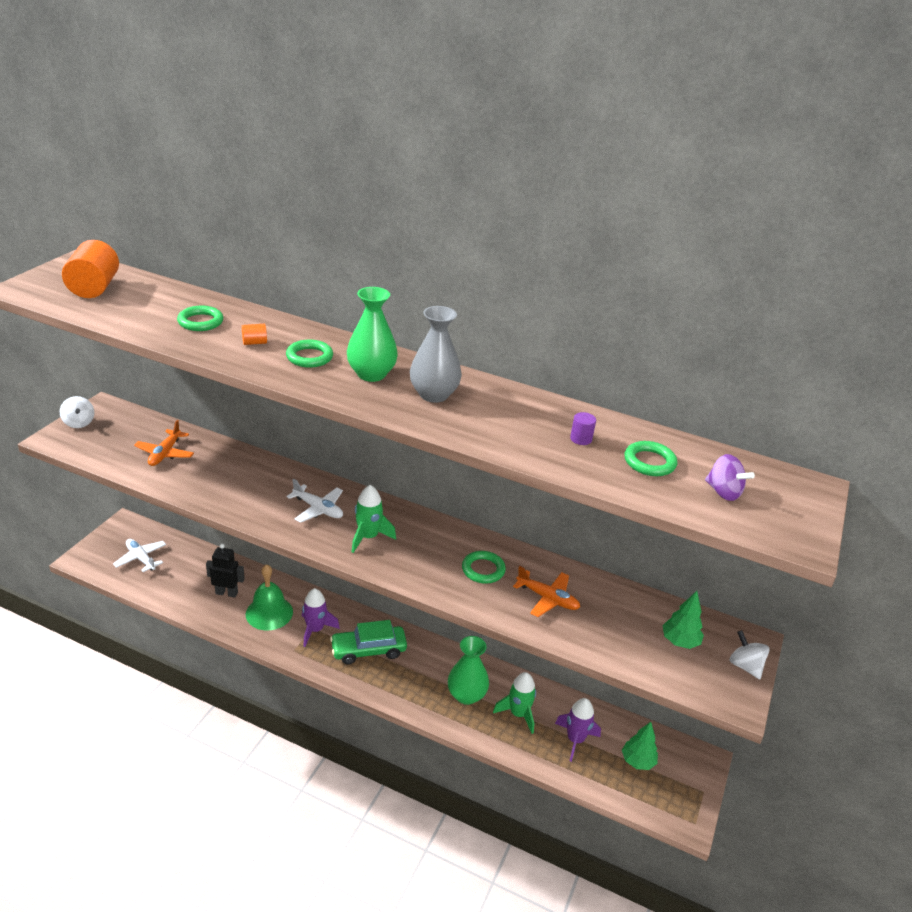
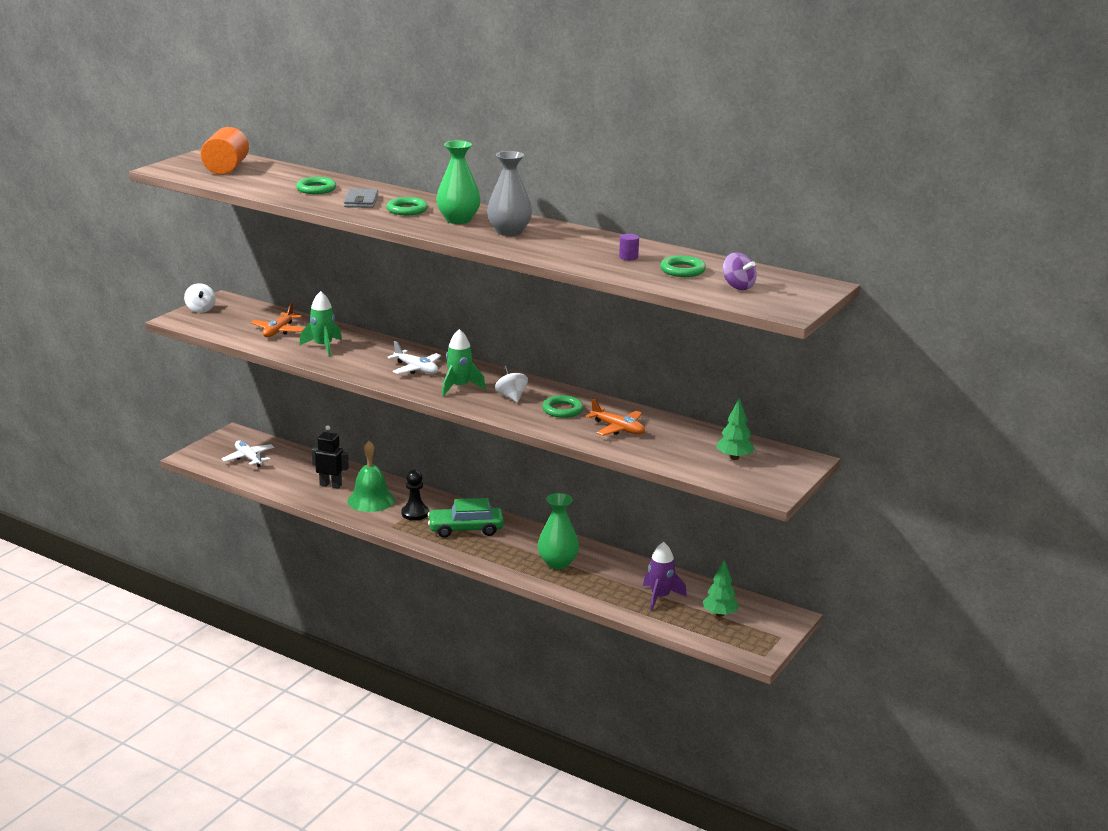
camera: 10 degrees right, 10 degrees down
orange cylinder [242,324,267,345] -> grey wallet [344,189,378,208]
purple rocket [302,588,340,647] -> black pawn [402,470,429,520]
green rocket [493,672,536,734] -> green rocket moved to [299,291,342,356]
white spinning top [729,630,770,679] -> white spinning top moved to [495,365,528,403]

